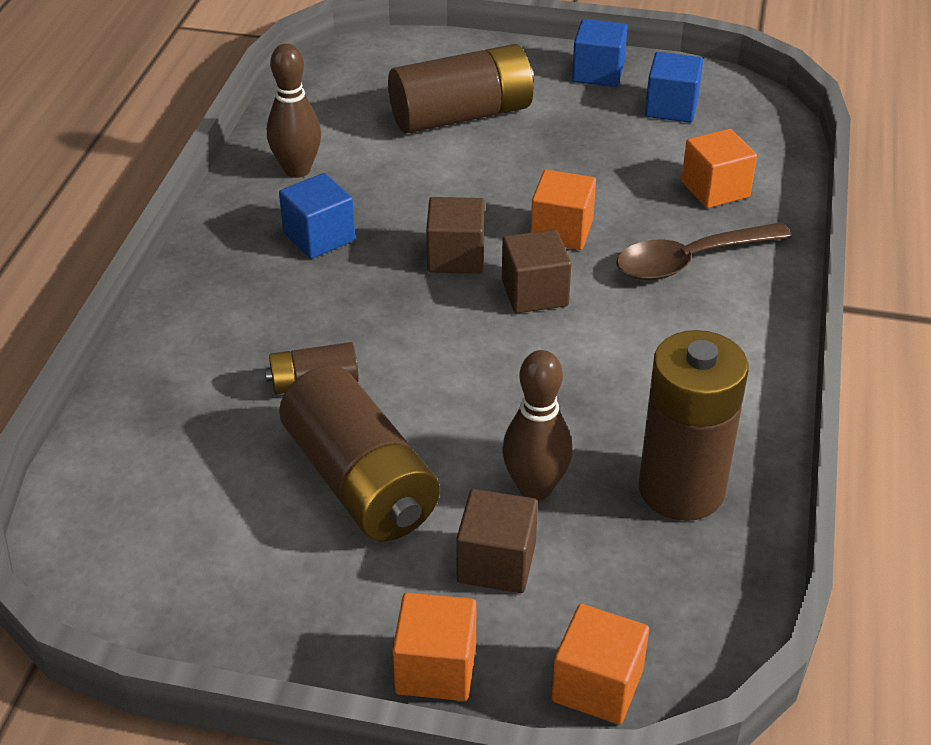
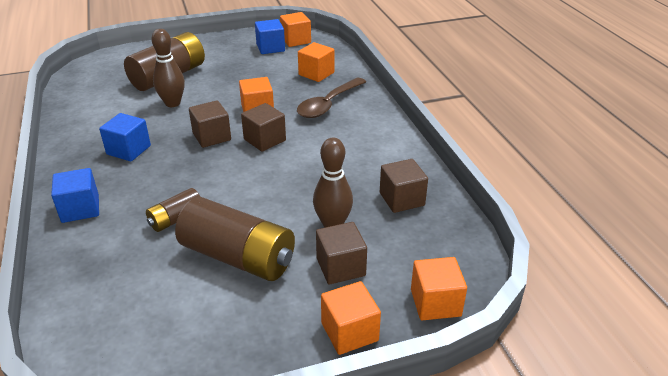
camera: 30 degrees left, 5 degrees down
brown bowling pin [267,44,321,178] -> brown bowling pin moved to [151,29,185,107]
blue cube [572,19,628,87] -> blue cube moved to [51,168,99,223]
brown battery [639,330,748,521] -> brown cube [380,159,428,213]
none -> orange cube [280,12,311,47]

